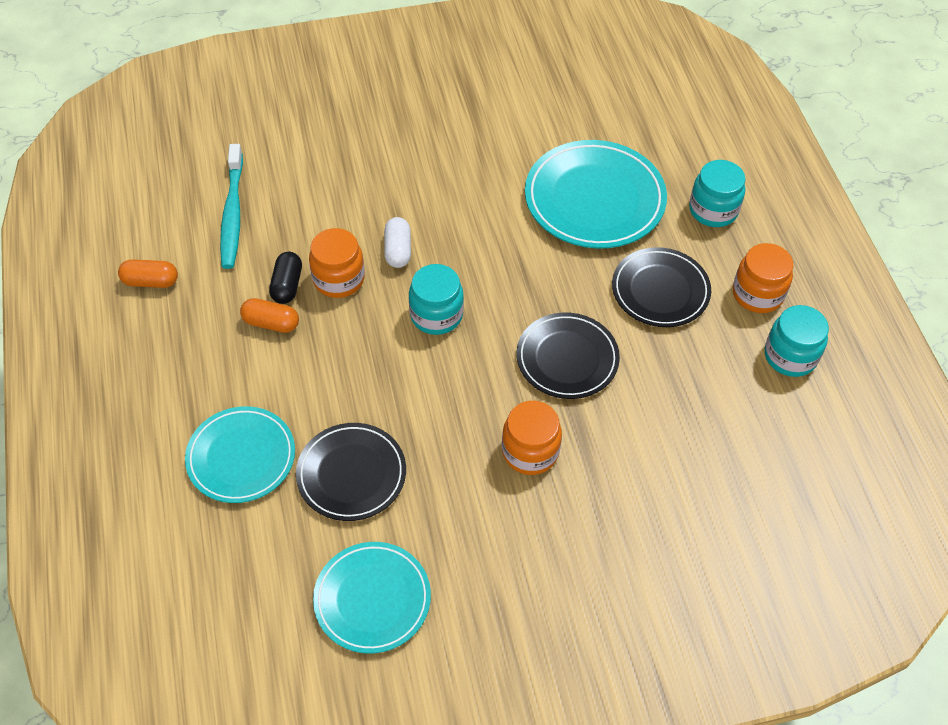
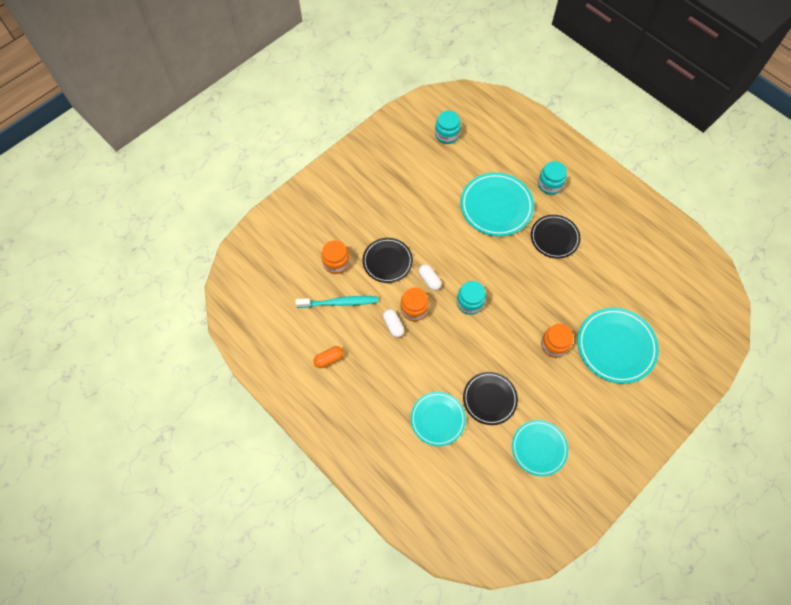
camera: 30 degrees left, 10 degrees up
turquoise toothbrush [220,144,243,269] -> turquoise toothbrush turned 60 degrees counterclockwise [296,296,378,308]
orange capsule [240,298,299,333] -> none
black capsule [269,252,302,304] -> white capsule [383,309,404,338]
black plate [517,312,620,399] -> black plate moved to [363,238,413,283]
orange jar [733,243,794,313] -> orange jar moved to [321,240,350,274]
turquoise jar [765,305,829,377] -> turquoise jar moved to [435,111,461,144]
none -> turquoise plate [578,308,659,384]

